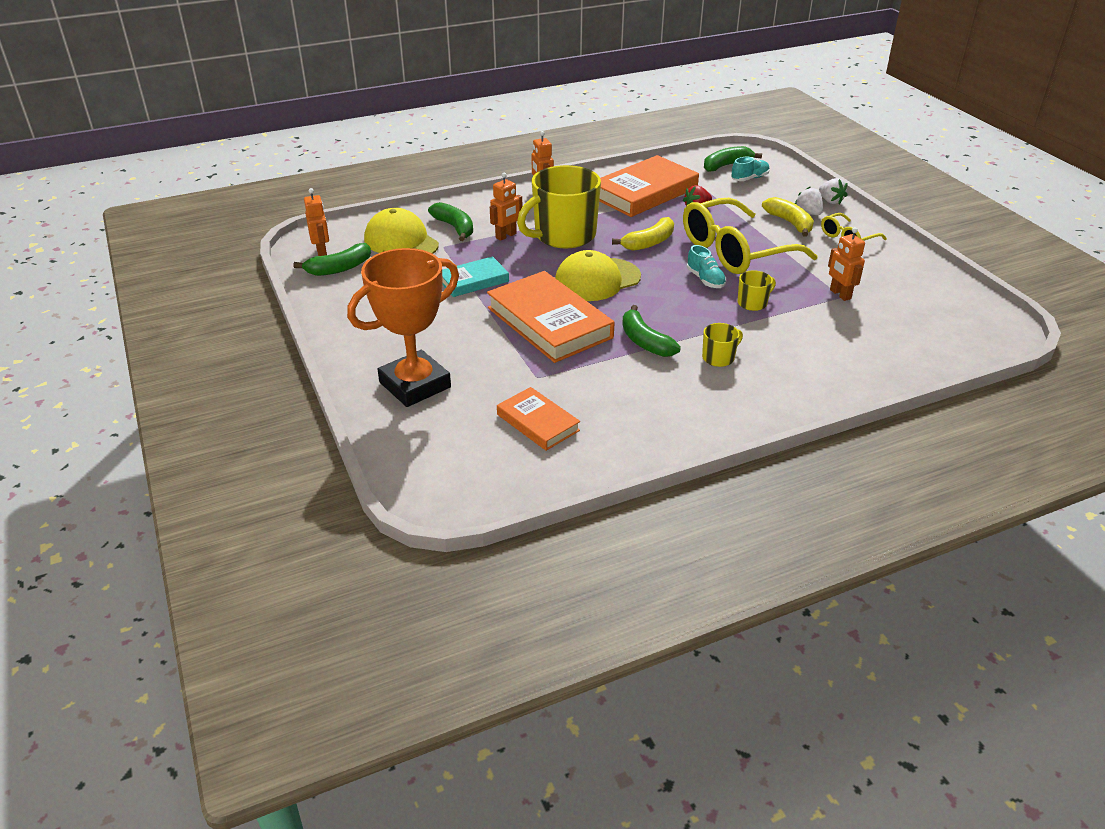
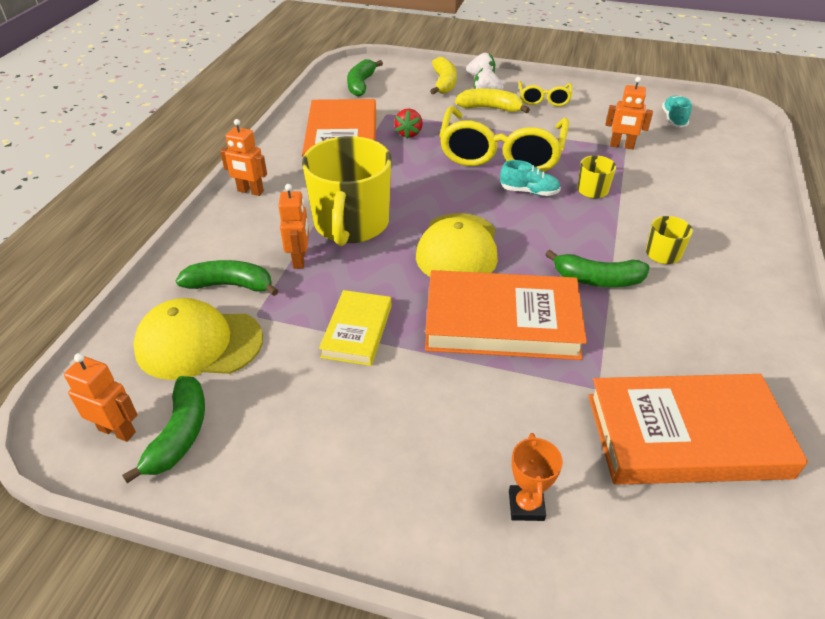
camera: 50 degrees left, 5 degrees up
orange trophy [347,248,459,407] -> orange trophy [509,433,563,521], size x0.42
turquoise book [442,256,509,297] -> yellow book [319,290,391,366]
orange book [497,387,580,451] -> orange book [588,374,808,485], size x1.81
yellow banana [612,217,674,251] -> yellow banana moved to [430,57,457,94]
turquoise shoe [731,157,770,181] -> turquoise shoe moved to [662,96,692,127]

